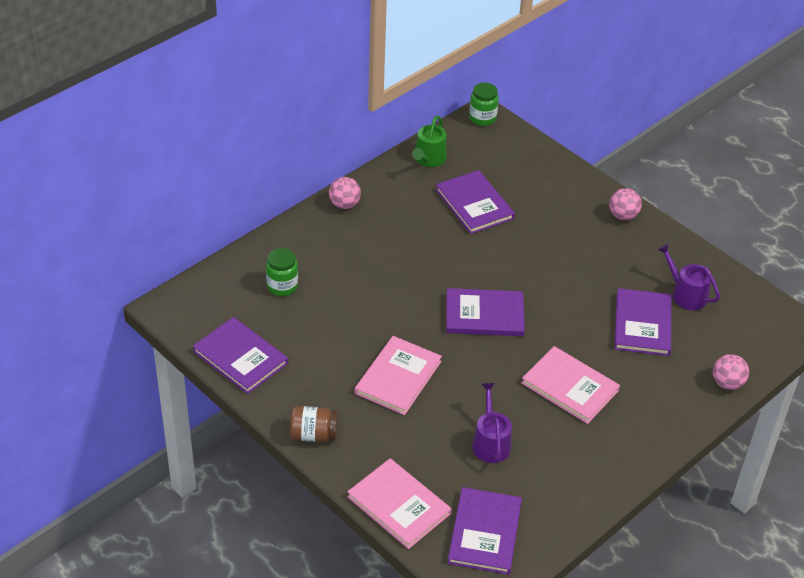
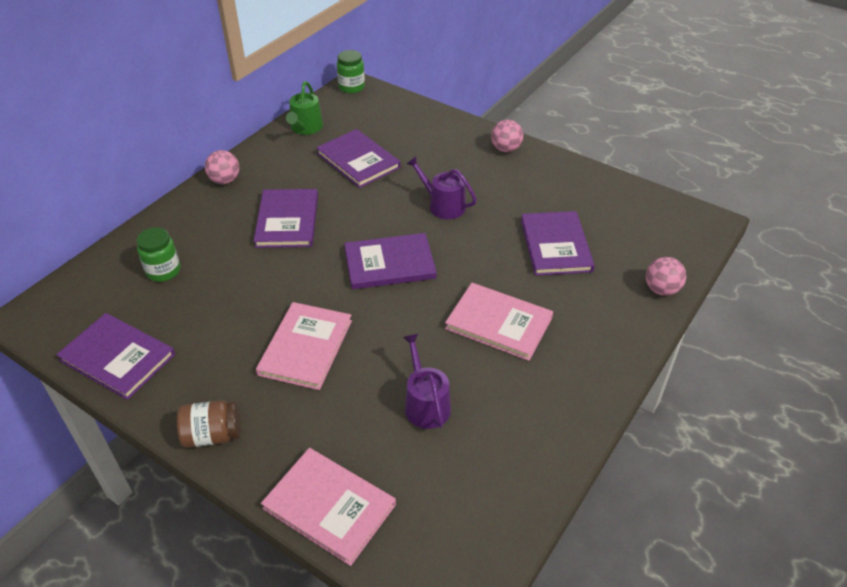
camera: 10 degrees left, 0 degrees up
purple book [448,487,522,575] -> purple book moved to [254,189,318,248]
purple watering can [658,244,720,310] -> purple watering can moved to [407,156,477,219]

